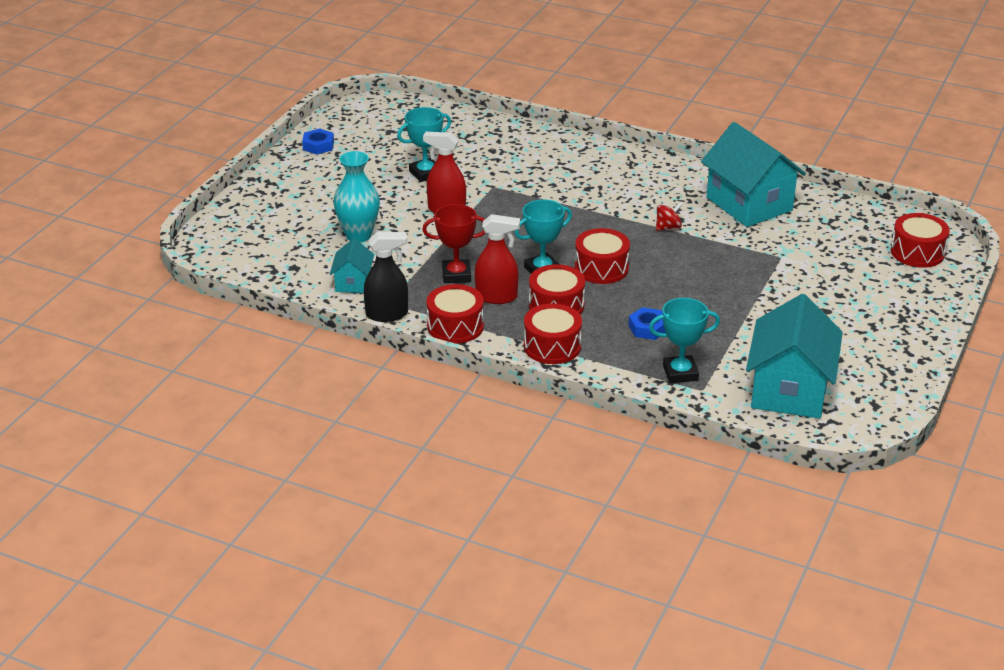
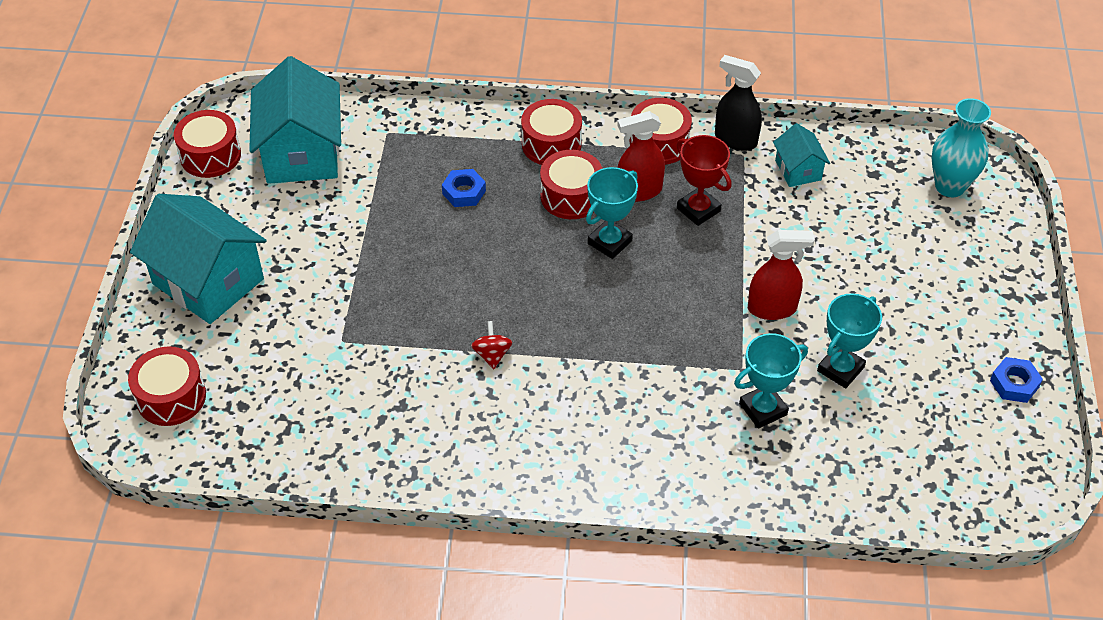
camera: 160 degrees right, 15 degrees up
turquoise vase [334,151,380,243] -> turquoise vase moved to [931,98,991,197]
black spray bottle [364,232,408,322] -> black spray bottle turned 60 degrees clockwise [715,55,762,151]
red trophy [422,204,486,283] -> red trophy turned 75 degrees clockwise [677,135,732,226]
red drum [575,228,630,284] -> red drum moved to [174,110,241,178]
turquoise trophy [649,298,720,383] -> turquoise trophy moved to [734,333,808,429]
red spinning top [656,202,683,231] -> red spinning top turned 135 degrees clockwise [471,321,513,369]
turquoise house [701,122,806,227] -> turquoise house moved to [130,194,267,324]

